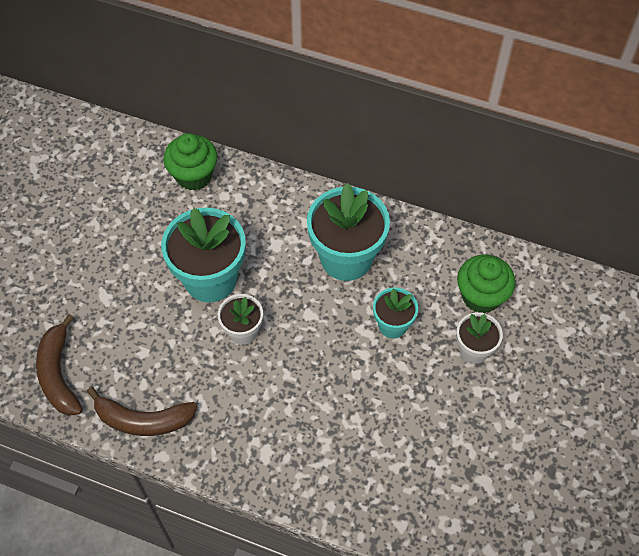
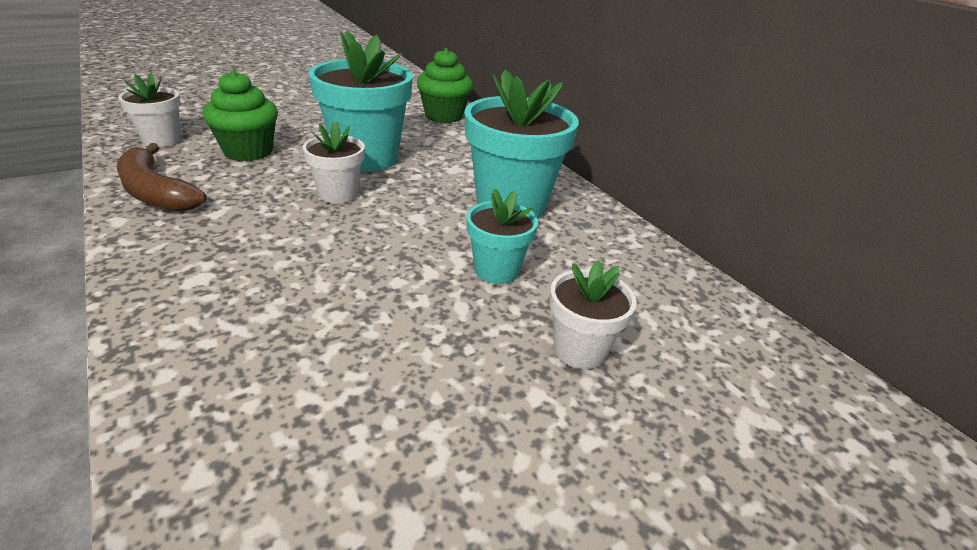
camera: 35 degrees right, 25 degrees down
brown banana [36,314,83,416] -> white flower pot [118,73,181,147]
green cupcake [457,255,515,313] -> green cupcake moved to [203,70,278,161]

